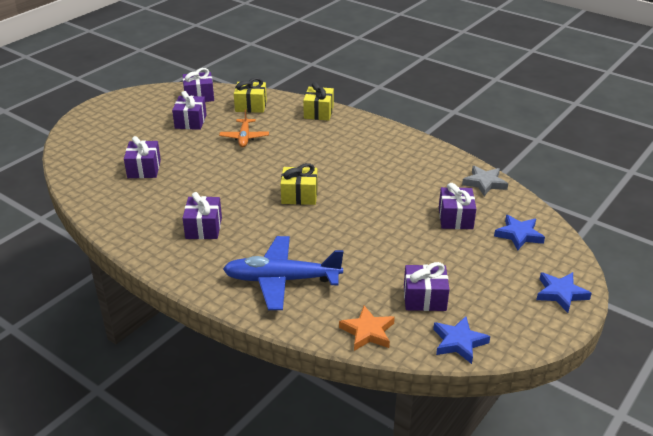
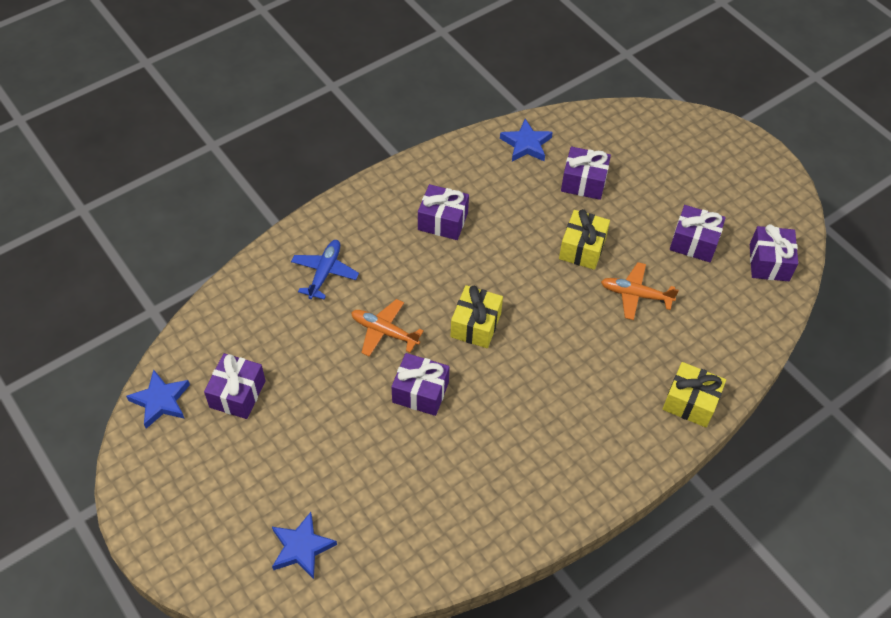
camera: 105 degrees right, 20 degrees up
blue plane [223,236,344,310] -> blue plane [291,240,359,299], size x0.57
yellow gift [234,78,267,113] -> yellow gift moved to [559,209,610,270]
orange star [339,306,395,351] -> none
purple gift [439,183,476,229] -> purple gift moved to [392,353,450,416]
grey star [462,166,508,196] -> none
blue star [536,272,592,313] -> blue star moved to [500,119,553,162]
none -> orange plane [351,299,424,357]

